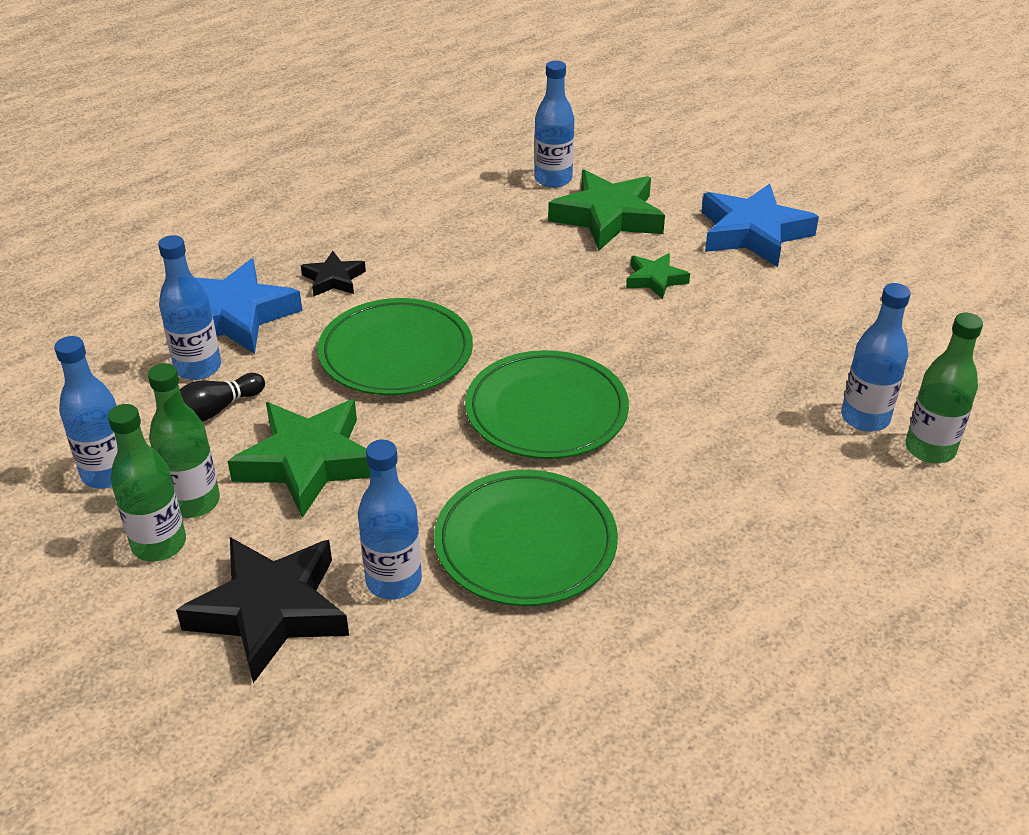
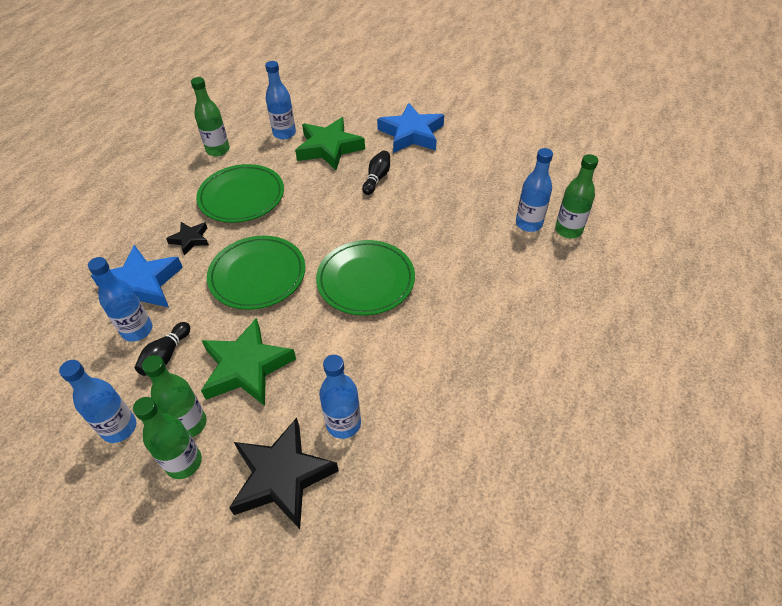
camera: 25 degrees left, 10 degrees up
green plate [434,470,618,606] -> green plate moved to [196,164,284,223]
green star [626,253,690,299] -> black bowling pin [362,150,390,195]
none -> green bottle [191,77,230,156]

